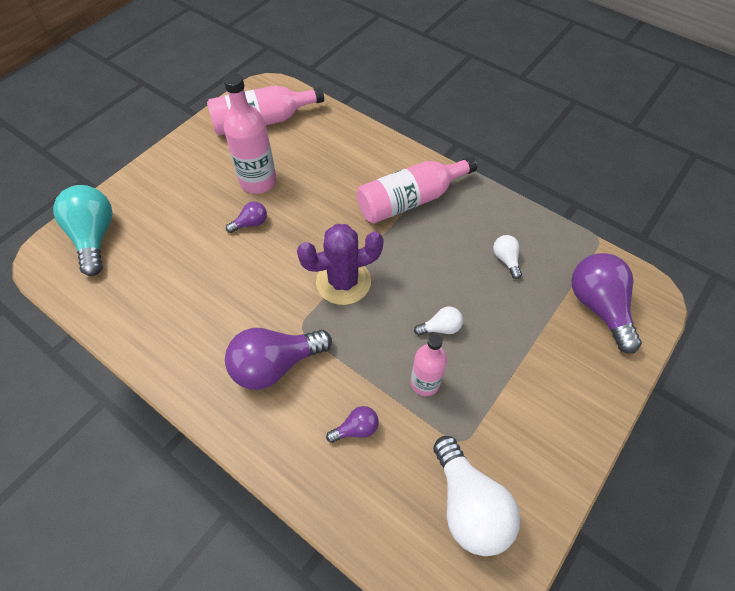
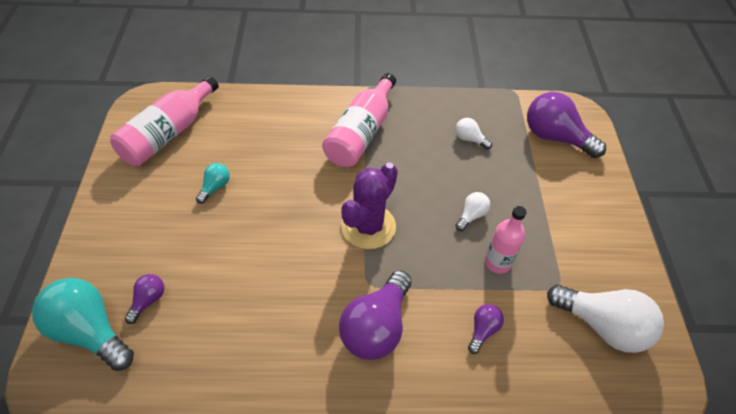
camera: 40 degrees left, 5 degrees down
pink bottle [224,73,277,194] -> turquoise light bulb [196,163,230,204]
purple light bulb [226,202,267,233] -> purple light bulb moved to [125,274,164,324]

